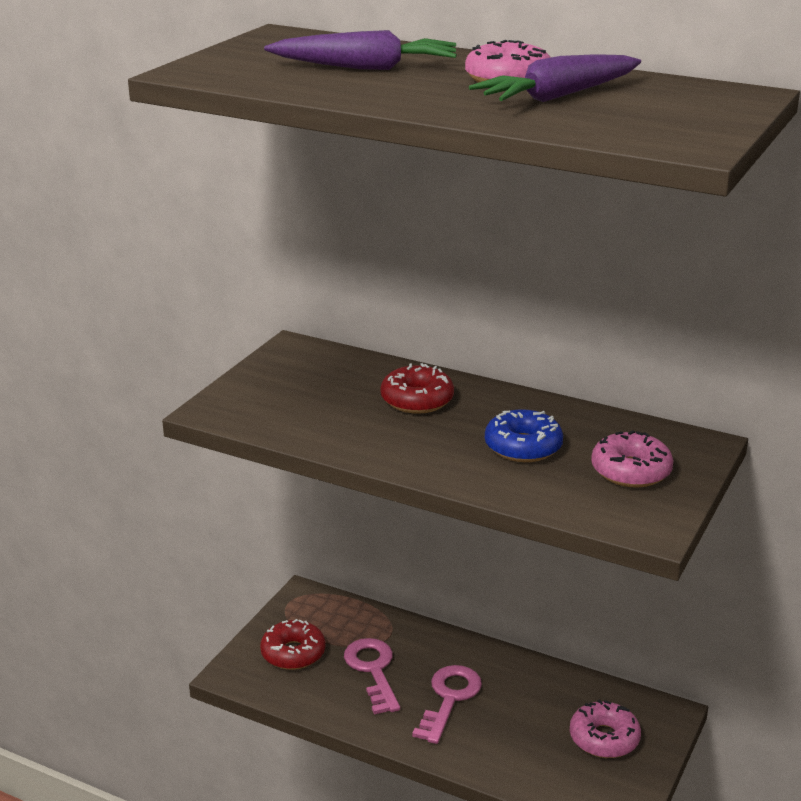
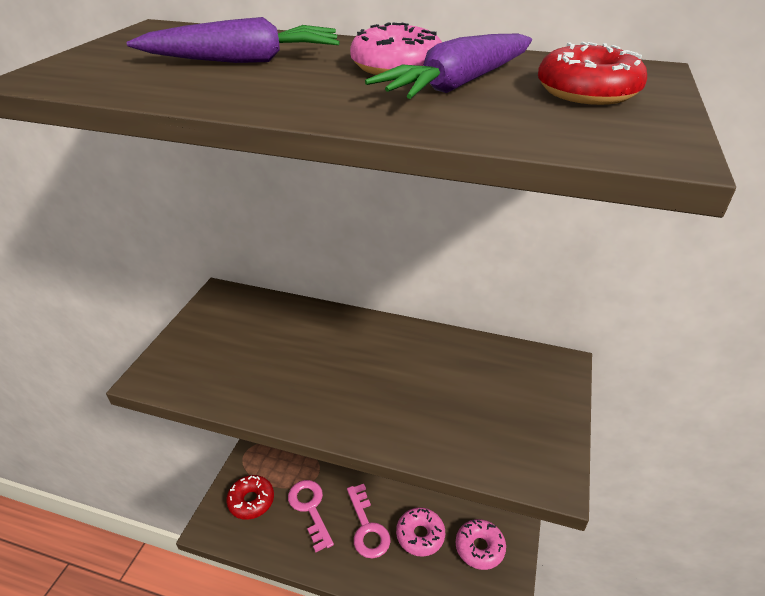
camera: 10 degrees left, 10 degrees up
red donut [381,363,454,414] -> red donut moved to [538,42,647,105]
pink key [412,665,482,744] -> pink key turned 150 degrees clockwise [347,484,390,559]
blue donut [485,409,563,462] -> none
pink donut [591,430,674,487] -> pink donut moved to [396,507,445,557]

